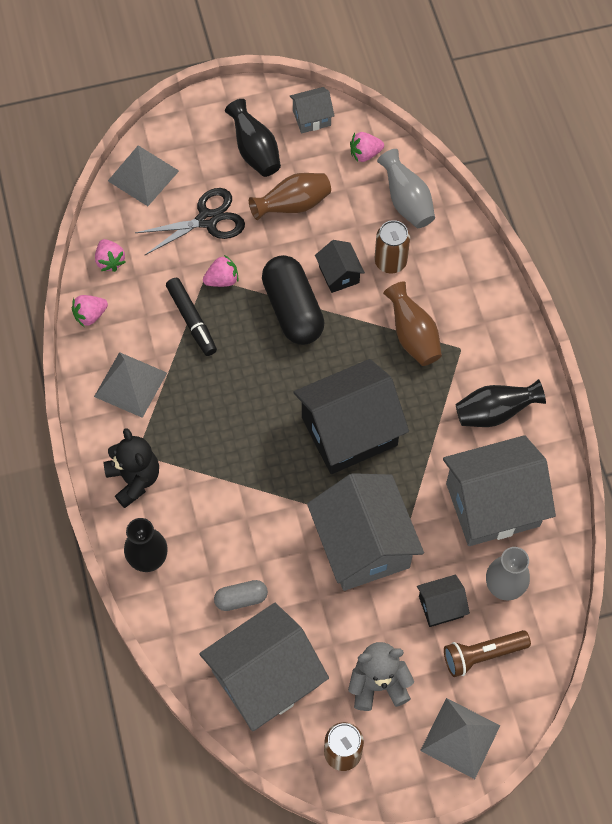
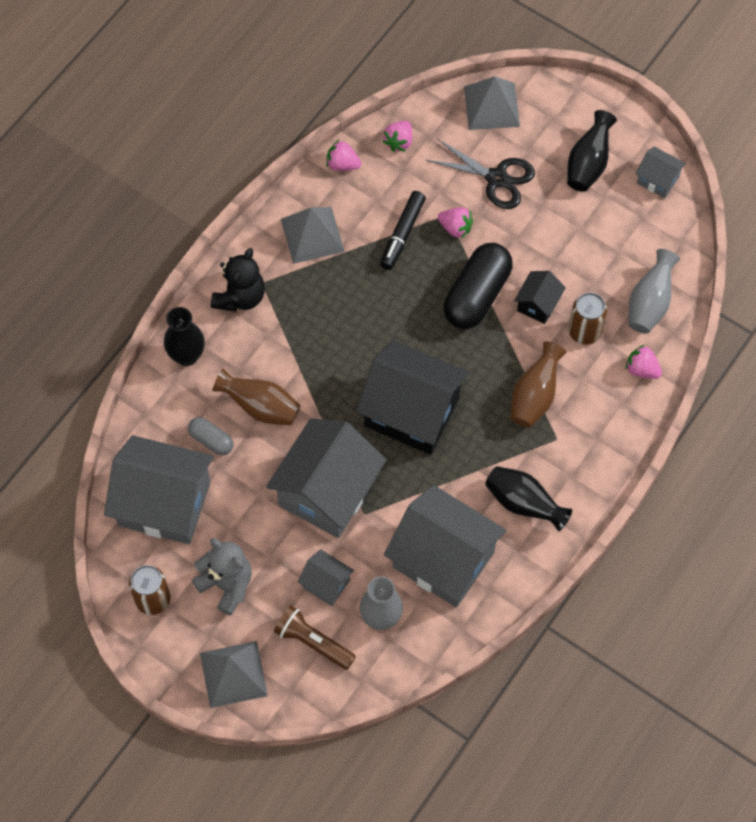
camera: 50 degrees right, 0 degrees up
brown vase [249,173,331,220] -> brown vase moved to [212,368,301,426]
pink strawberry [350,132,384,162] -> pink strawberry moved to [625,345,662,379]
black house [417,575,470,627] -> grey house [298,549,354,606]

